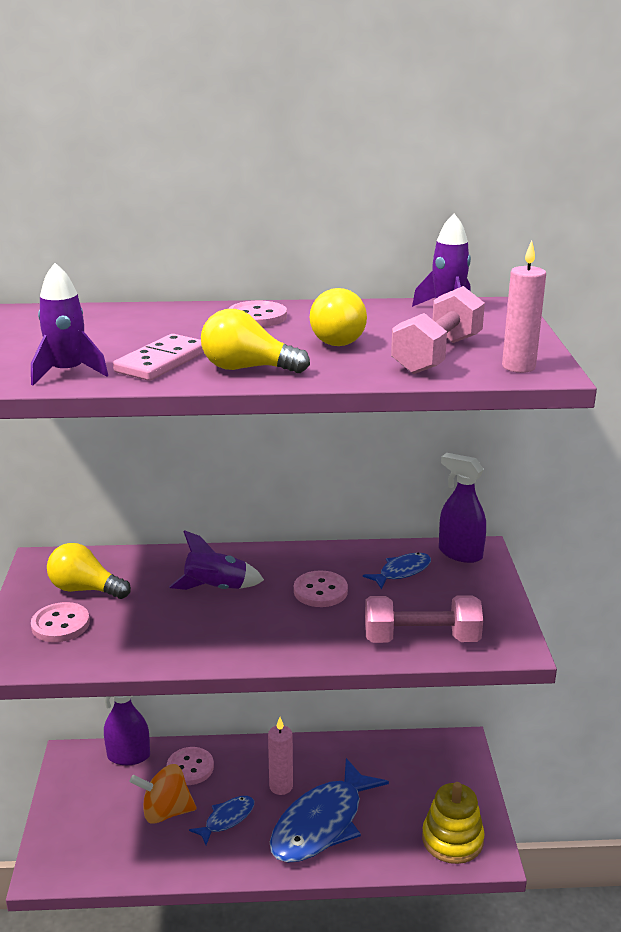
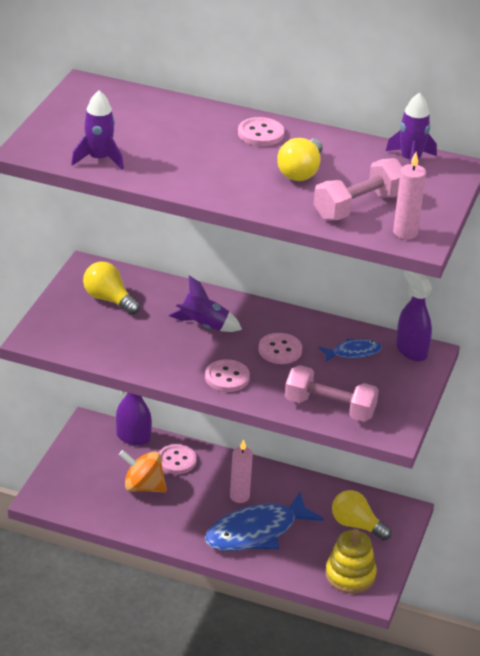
camera: 20 degrees right, 10 degrees up
pink button [31,602,90,642] -> pink button moved to [205,359,250,392]
pink domino [113,334,204,381] -> none
blue fish [189,796,254,845] -> none
yellow light bulb [201,309,310,373] -> yellow light bulb moved to [332,490,391,541]

